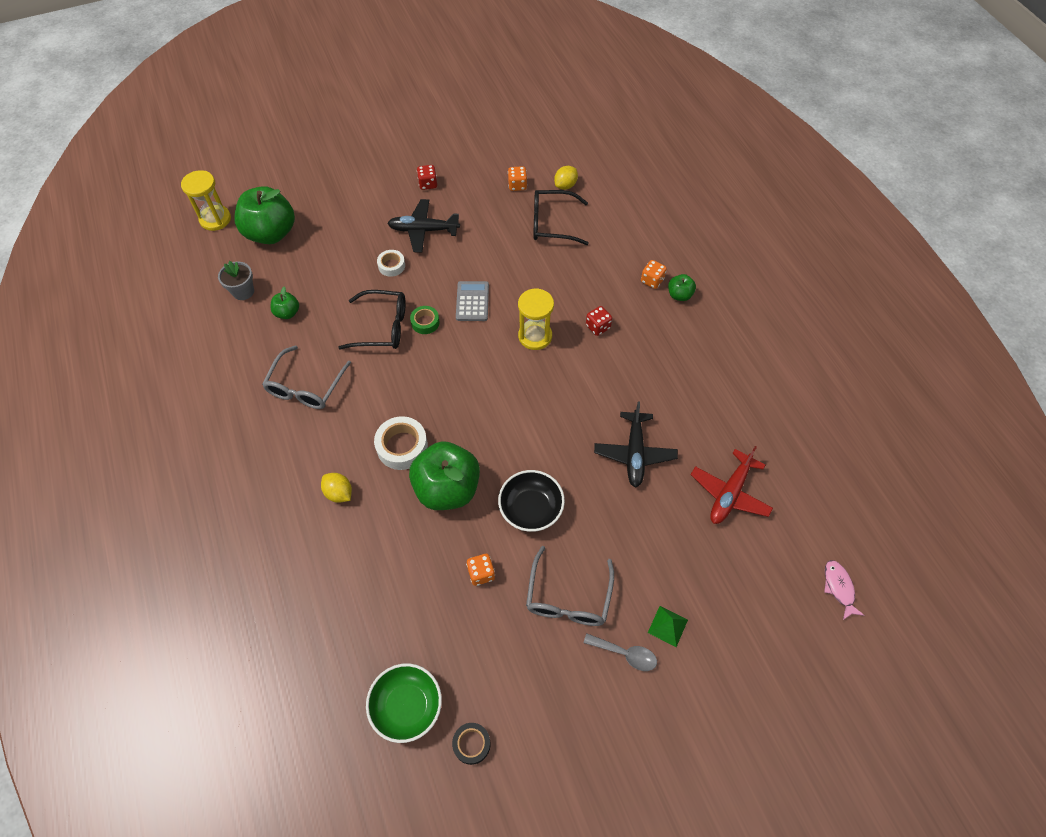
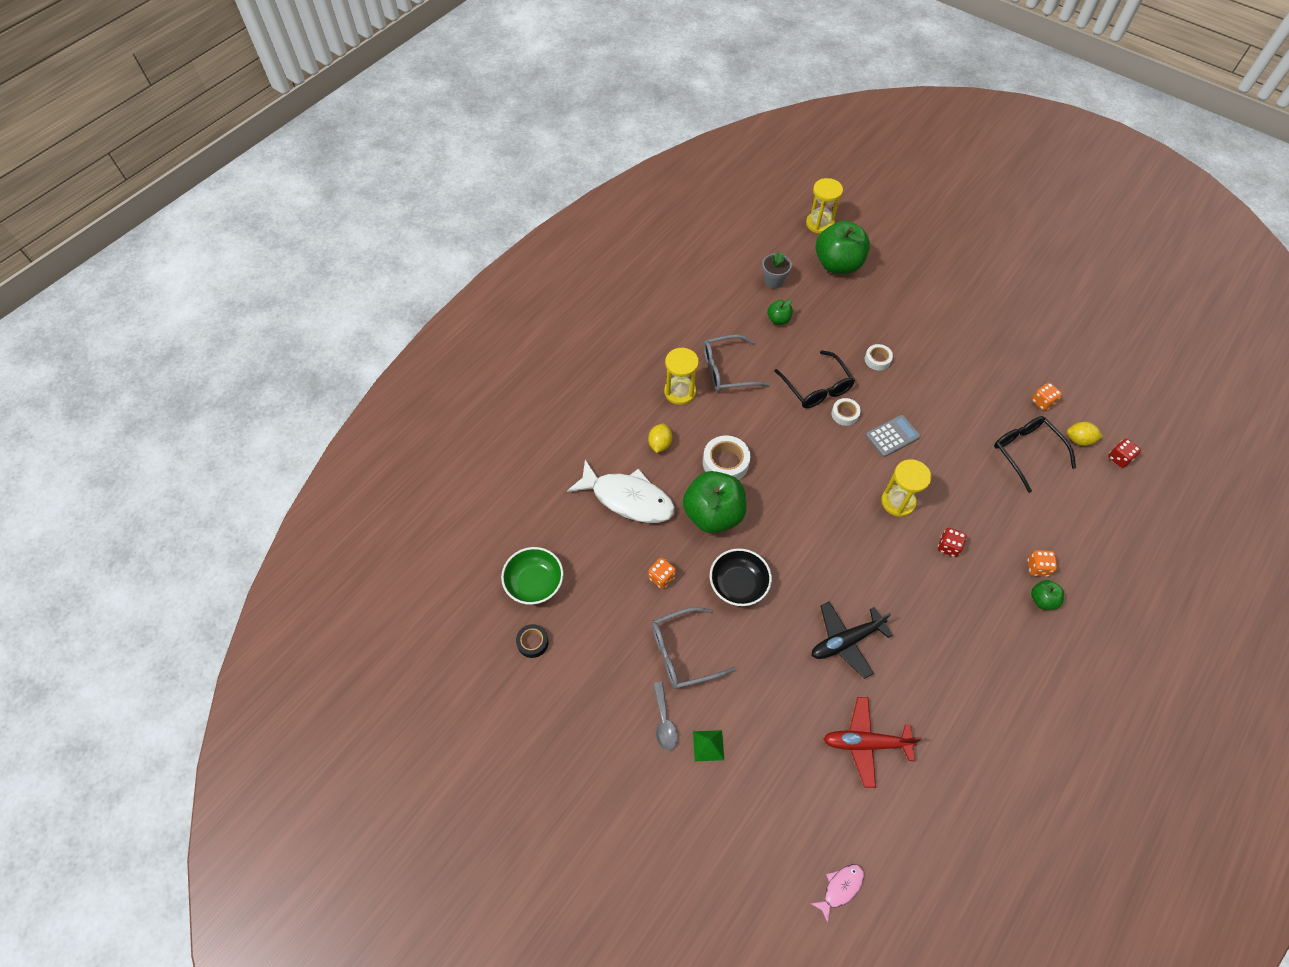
camera: 60 degrees right, 0 degrees up
black plane [387,199,460,253] -> none
green tape [410,306,440,334] -> white tape [831,398,861,426]
red dice [417,165,437,190] -> red dice moved to [1108,439,1141,468]
none -> white fish [567,460,675,523]
none -> yellow hourglass [664,348,699,405]

